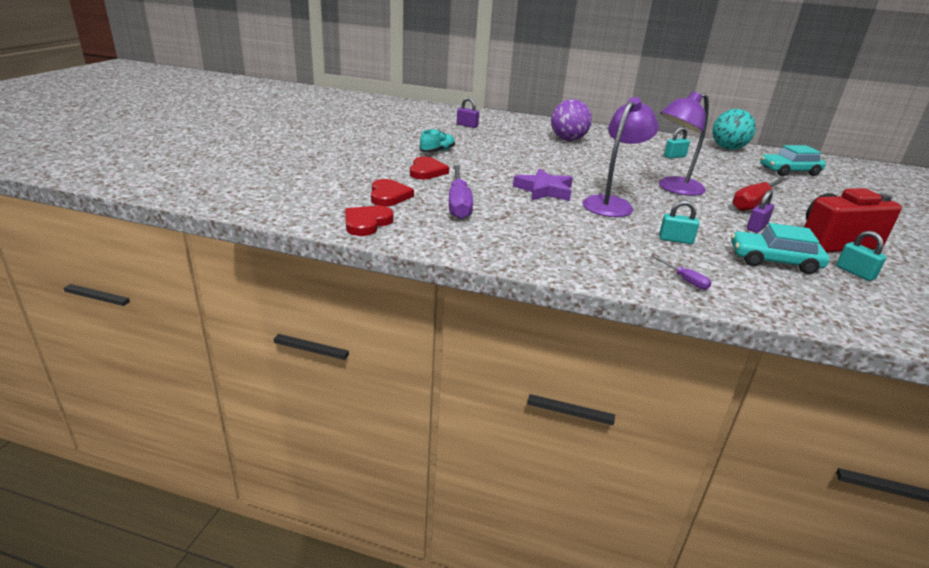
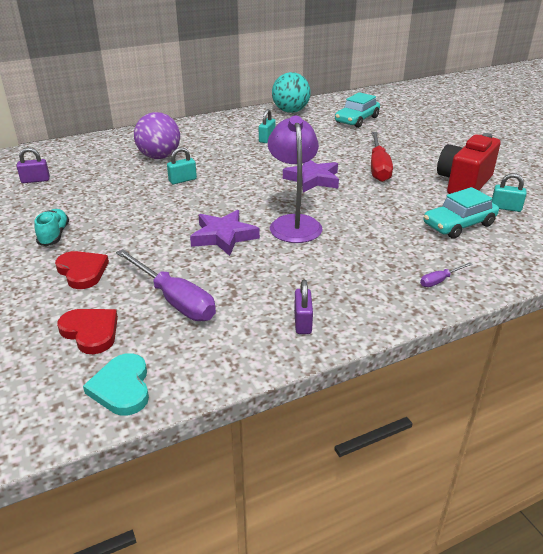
camera: 40 degrees left, 5 degrees up
red heart [345,206,394,236] -> turquoise heart [83,353,149,416]
purple screwdriver [651,255,711,290] -> purple screwdriver turned 135 degrees clockwise [420,262,472,287]
purple lamp [659,91,709,196] -> purple star [283,160,339,193]
turquoise padlock [659,200,699,244] -> turquoise padlock moved to [167,147,197,184]
purple padlock [747,190,774,233] -> purple padlock moved to [294,280,313,334]

